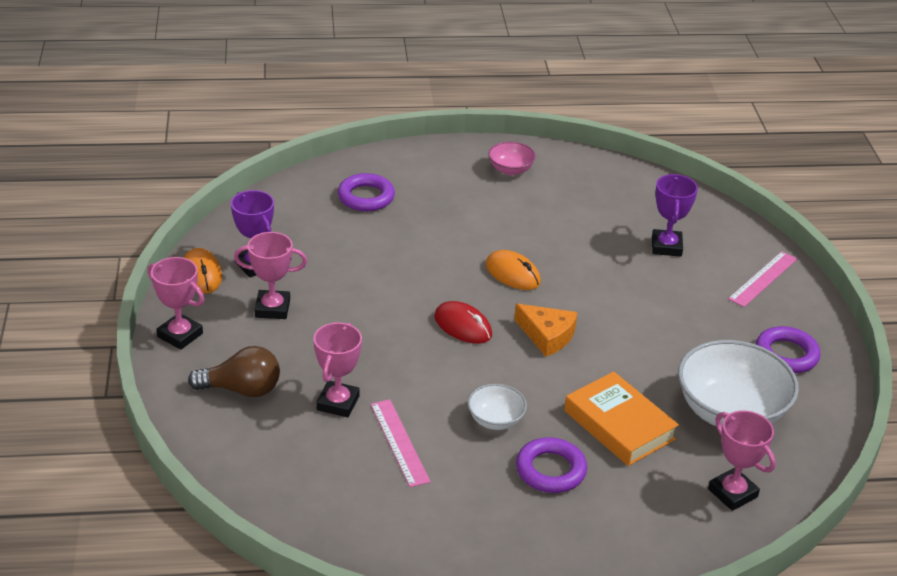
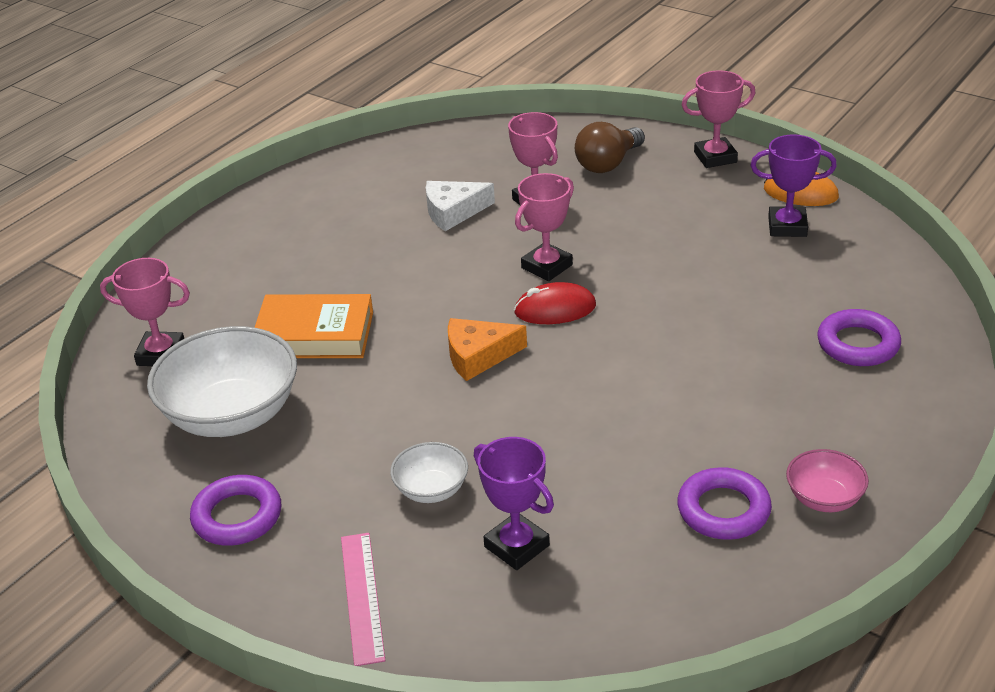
camera: 135 degrees right, 0 degrees up
pink trophy [234,232,307,319] -> pink trophy moved to [515,173,574,281]
pink ruler [371,399,431,487] -> white cheese [426,181,495,231]
white bowl [468,384,527,430] -> white bowl moved to [390,442,468,503]
orange mouse [486,250,541,290] -> none
purple ring [516,437,587,493] -> purple ring moved to [677,467,772,540]

